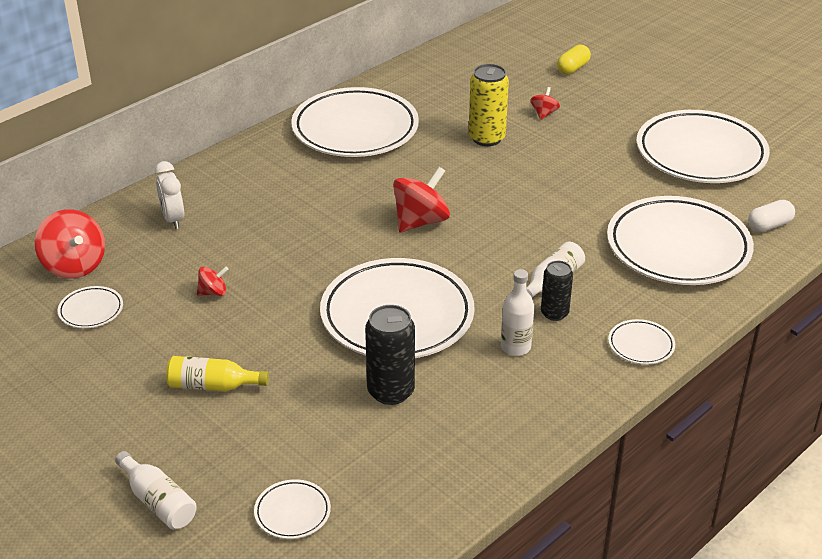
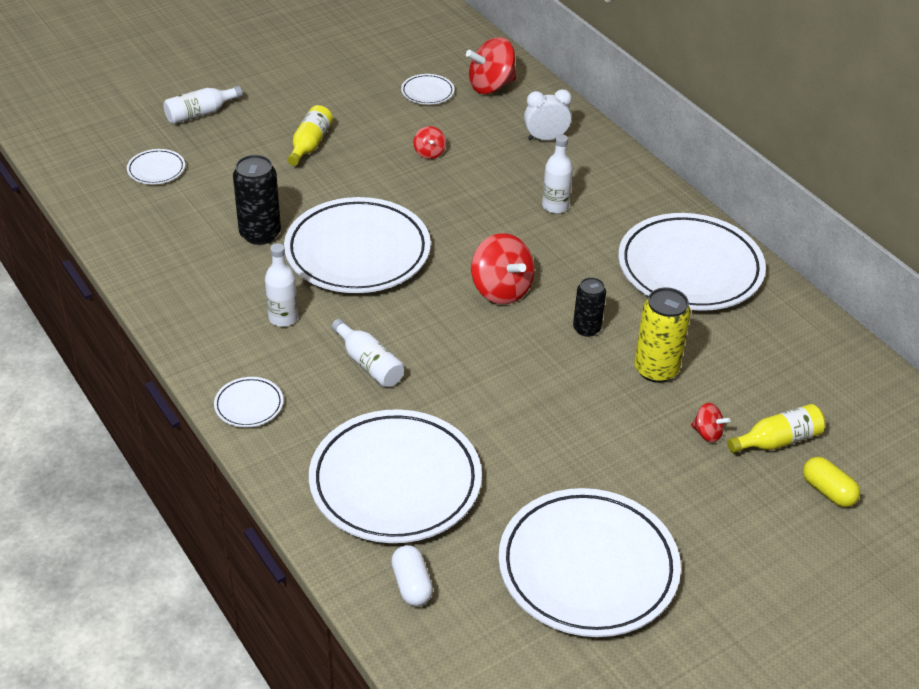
camera: 100 degrees right, 5 degrees up
black can [541,261,573,321] -> black can moved to [573,277,606,337]
none -> white bottle [542,134,573,214]
none -> yellow bottle [727,404,825,453]

